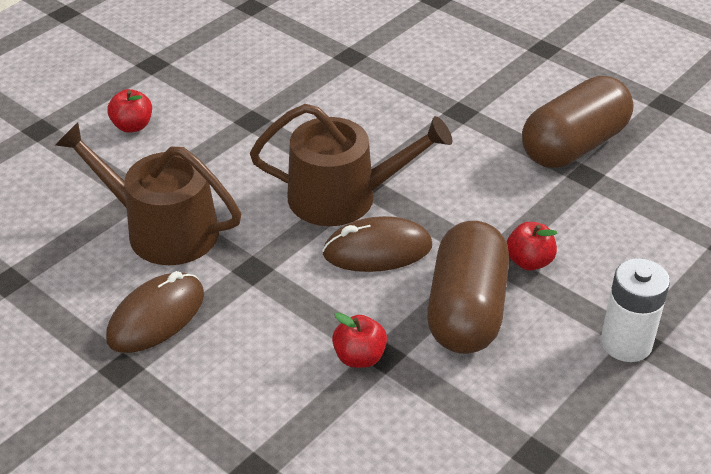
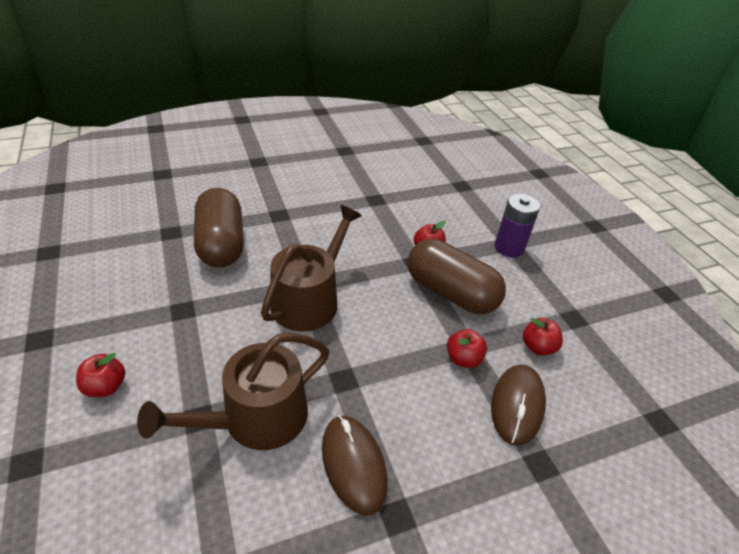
camera: 65 degrees left, 0 degrees up
brown mouse [322,216,432,272] -> brown mouse moved to [491,364,546,446]
brown capsule [522,76,634,168] -> brown capsule moved to [194,188,244,267]
white battery [601,258,670,362] -> purple battery [495,194,540,257]
none -> red apple [523,318,563,355]

